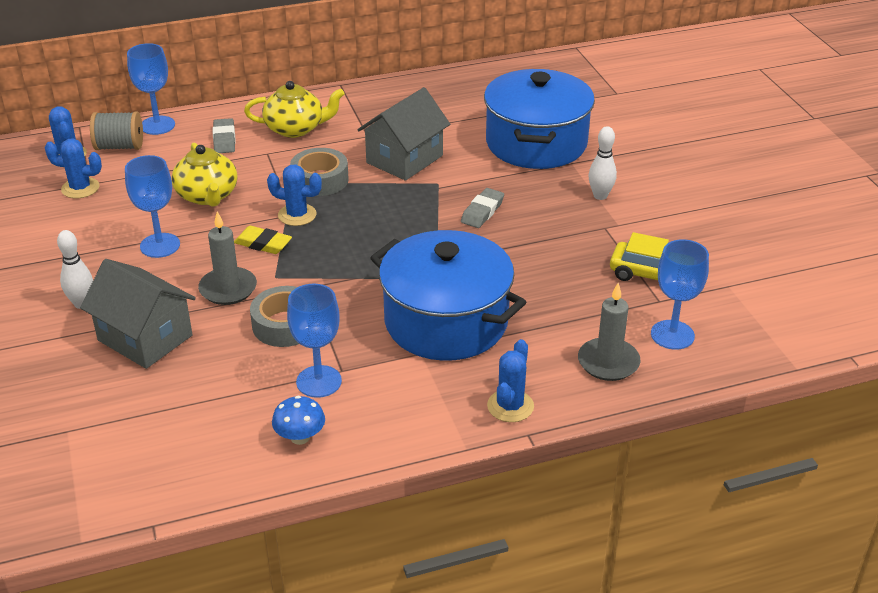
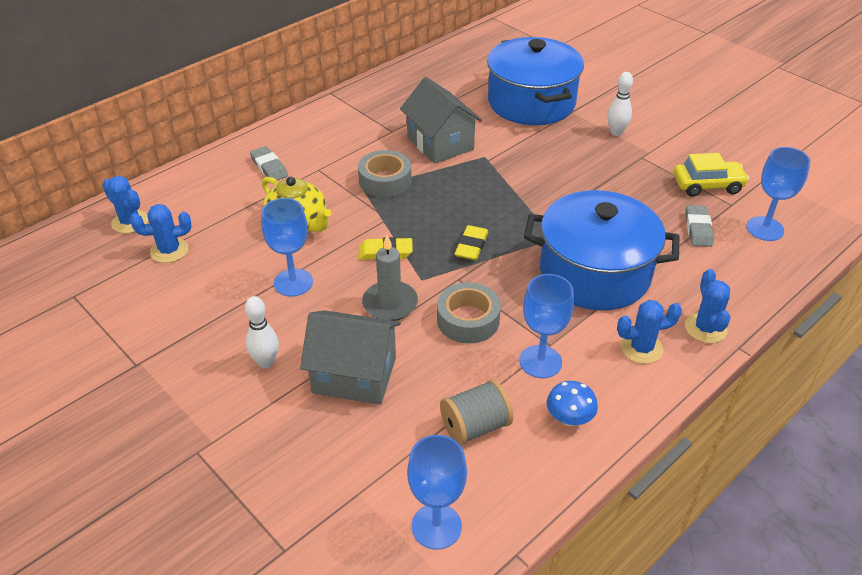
camera: 25 degrees left, 5 degrees up
grey spool [90,112,143,150] -> grey spool moved to [440,379,513,446]
blue goblet [127,43,175,135] -> blue goblet moved to [407,435,467,550]
yellow teapot [244,81,345,138] -> none
blue cactus [267,164,322,226] -> blue cactus moved to [617,300,682,364]
grey house [358,87,450,181] -> grey house turned 45 degrees counterclockwise [400,77,482,164]
grey eraser [461,188,504,228] -> grey eraser moved to [685,205,714,247]
grey candle [578,283,641,381] -> none
none -> yellow eraser [455,225,488,260]

